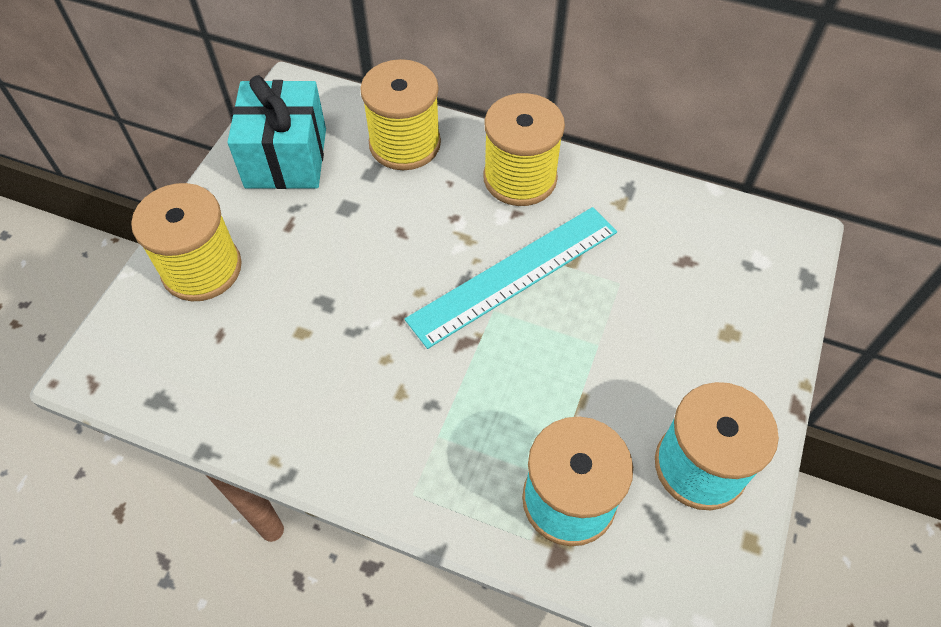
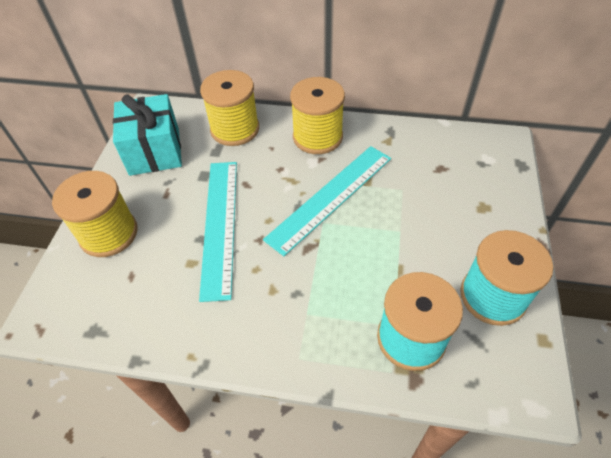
camera: 10 degrees left, 5 degrees down
none -> turquoise ruler [199,162,237,302]

